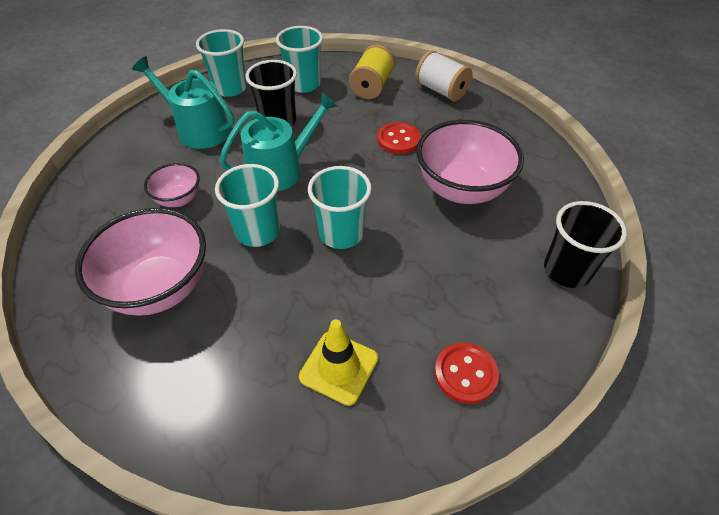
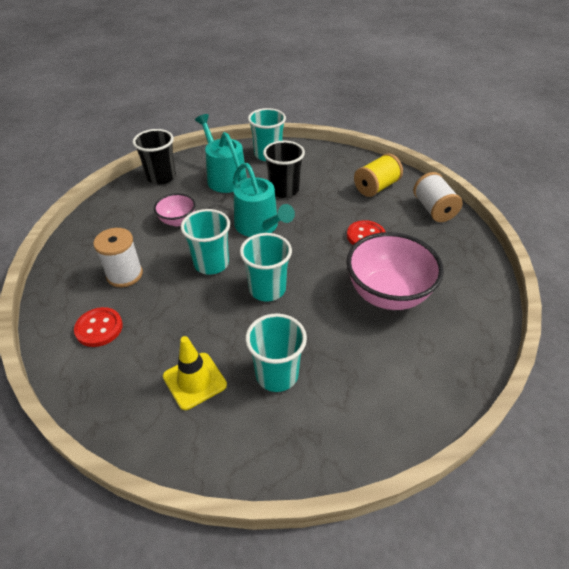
camera: 30 degrees right, 5 degrees down
pink bowl [75,208,206,316] -> white spool [93,228,143,287]
turquoise watering can [219,92,338,192] -> turquoise watering can turned 60 degrees clockwise [233,163,295,237]
turquoise cup [276,26,323,93] -> turquoise cup moved to [245,314,307,392]
red button [434,343,499,404] -> red button moved to [74,307,123,347]
black cup [544,201,627,288] -> black cup moved to [133,129,176,185]

